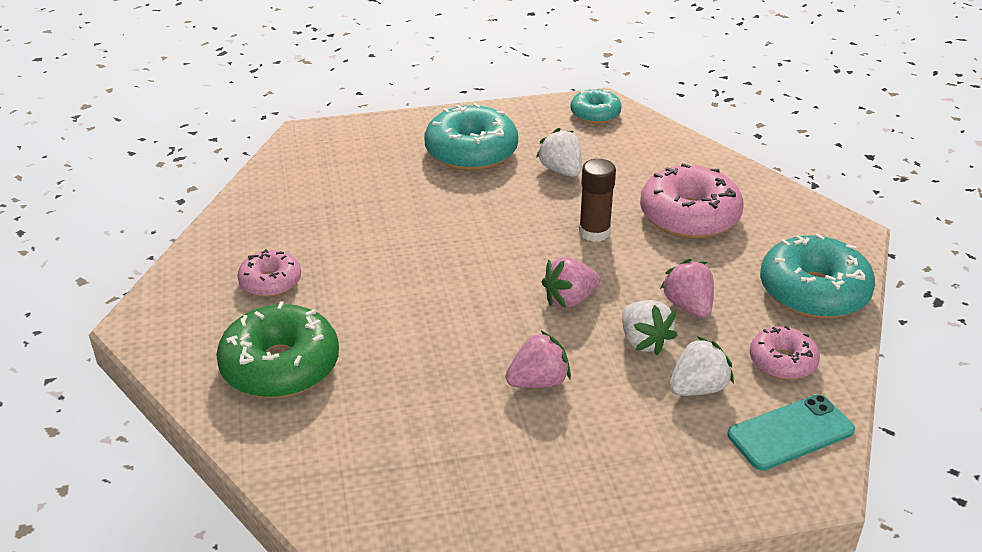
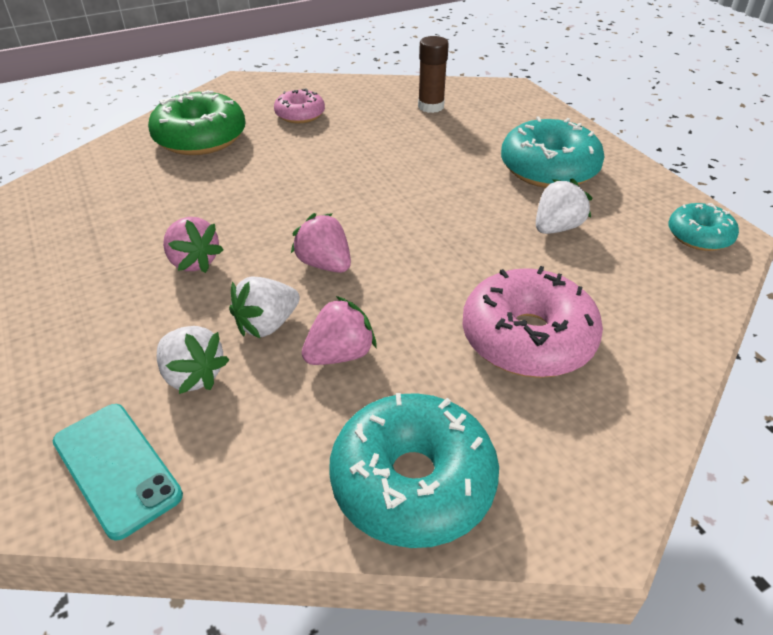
camera: 75 degrees right, 5 degrees up
brown glue stick [579,159,616,242] -> brown glue stick moved to [418,36,449,113]
pink donut [750,326,820,380] -> none

